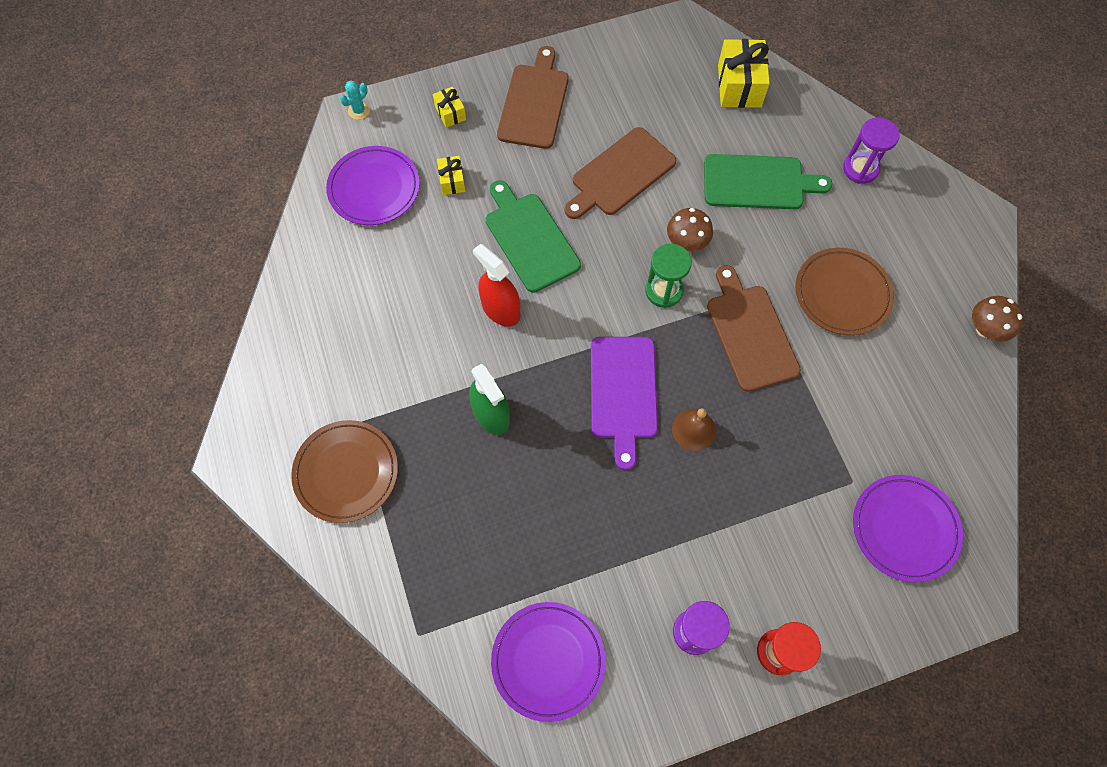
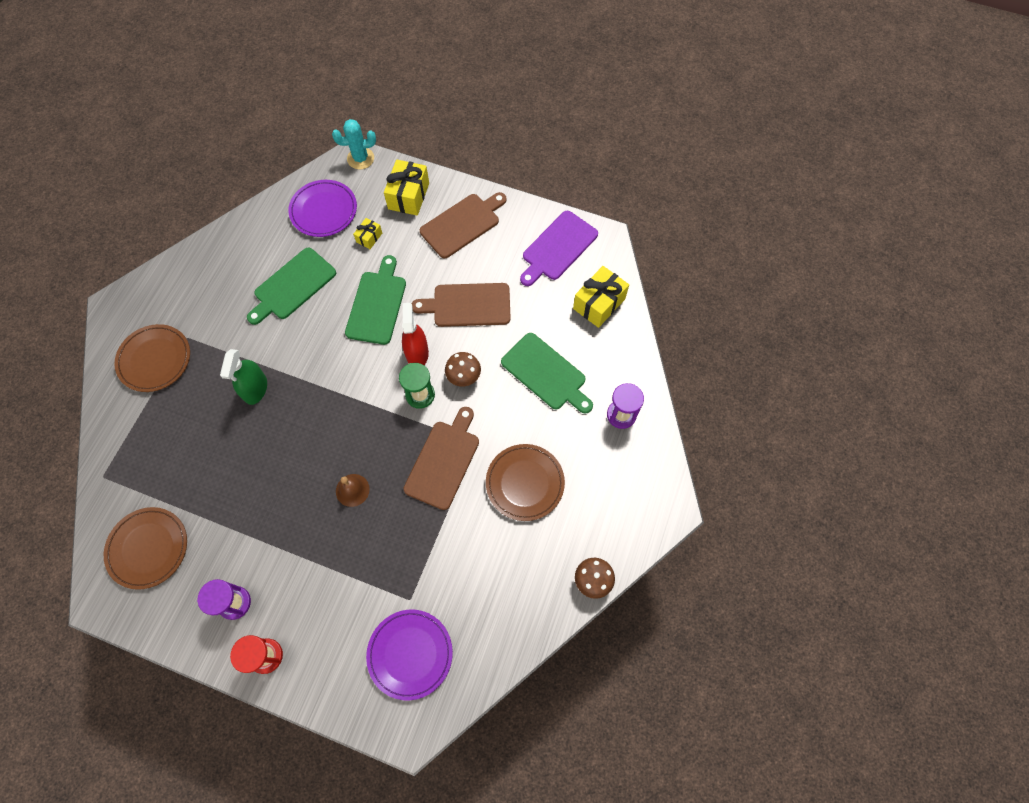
camera: 40 degrees right, 0 degrees up
turquoise cactus [340,81,370,120] -> turquoise cactus [332,119,376,170], size x1.68
yellow gift [433,87,466,128] -> yellow gift [384,159,429,216], size x1.88
red spray bottle [473,244,520,327] -> red spray bottle moved to [402,303,429,365]
purple plate [491,602,605,722] -> brown plate [104,507,187,590]
purple cutting board [591,337,658,470] -> purple cutting board moved to [520,211,598,286]
none -> green cutting board [247,248,336,325]

